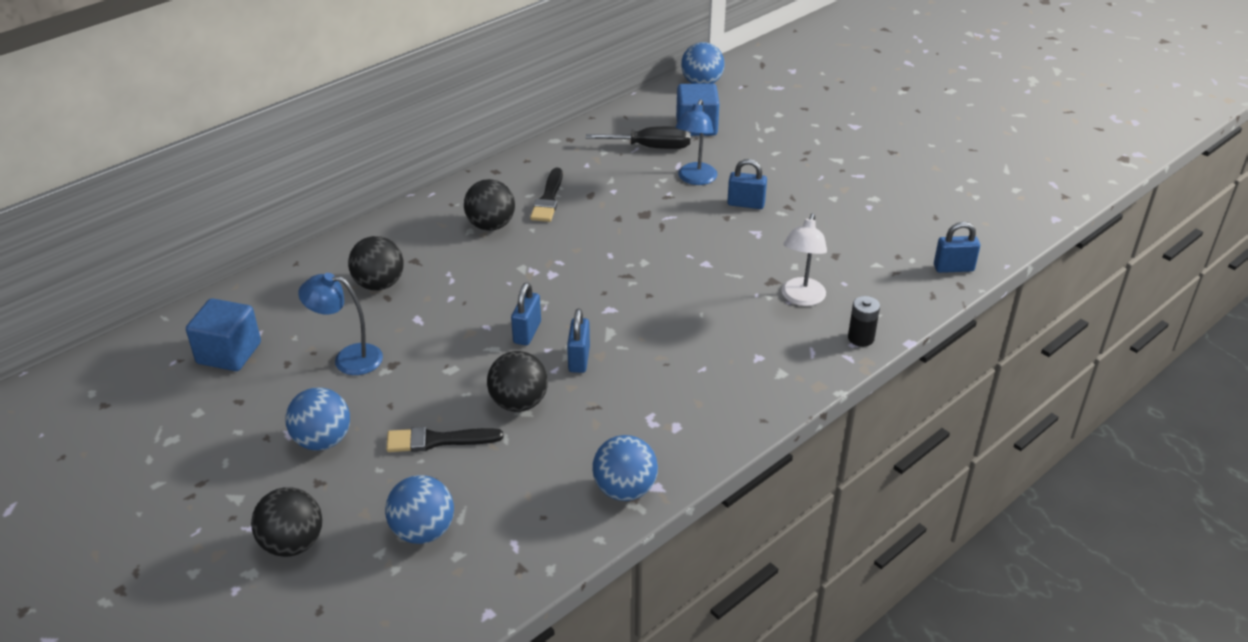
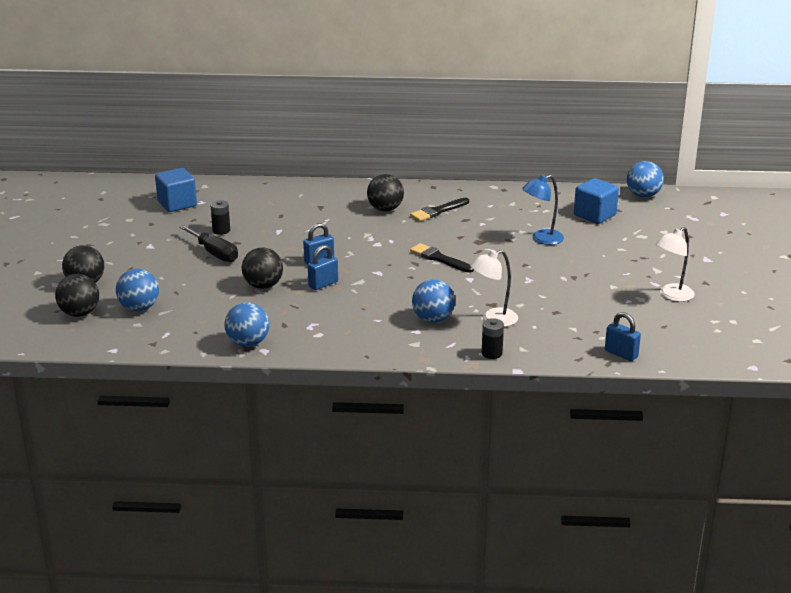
camera: 45 degrees right, 10 degrees down
blue ball [285,387,350,451] -> blue ball moved to [412,279,455,323]
blue lamp [298,273,383,375] -> black battery [210,200,230,235]
black ball [348,236,404,290] -> black ball moved to [55,274,99,317]
black brush [386,427,503,452] -> black brush moved to [410,243,474,273]
black screwdriver [586,126,690,149] -> black screwdriver moved to [179,225,238,262]
blue padlock [727,159,767,209] -> none
none -> white lamp [656,227,695,302]

